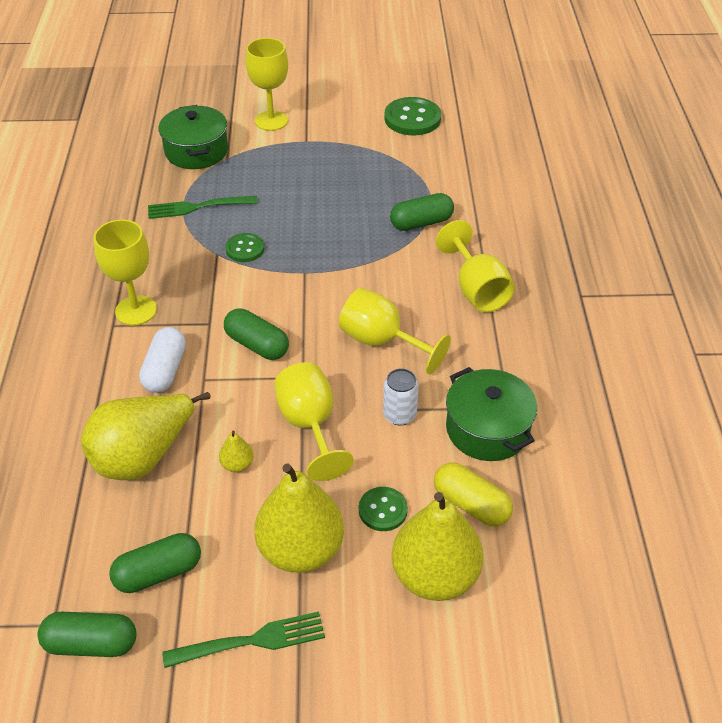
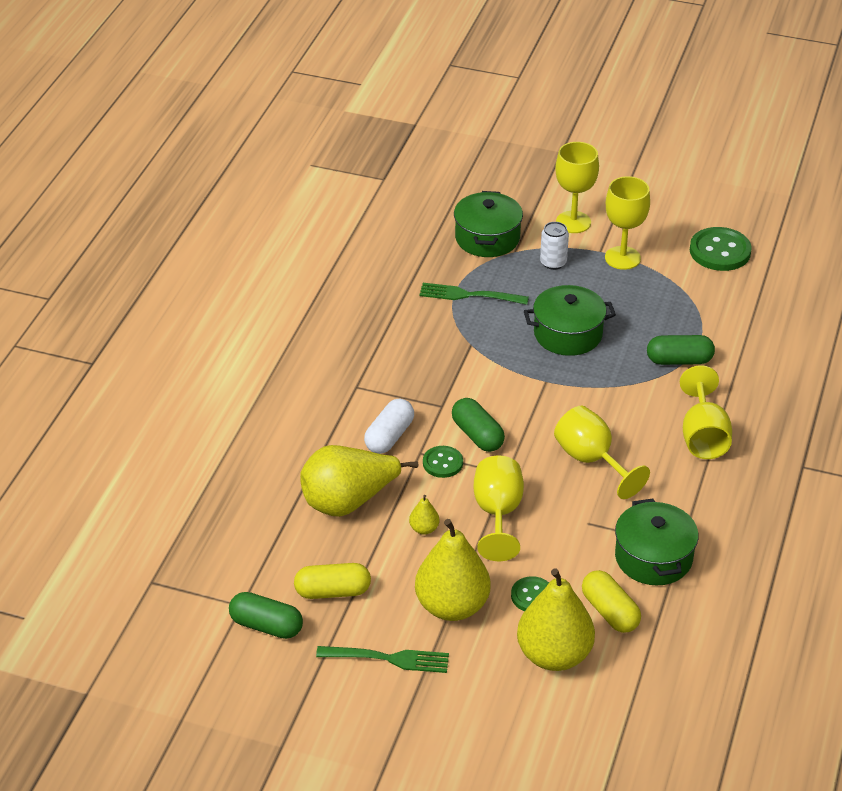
camera: 20 degrees right, 5 degrees down
yellow goblet [94,220,157,326] -> yellow goblet moved to [605,176,650,270]
green capsule [109,533,201,593] -> yellow capsule [294,563,371,599]
green button [225,233,264,262] -> green button moved to [423,446,463,478]
white can [383,368,419,426] -> white can moved to [540,222,569,270]
none -> green pot [524,285,616,356]

